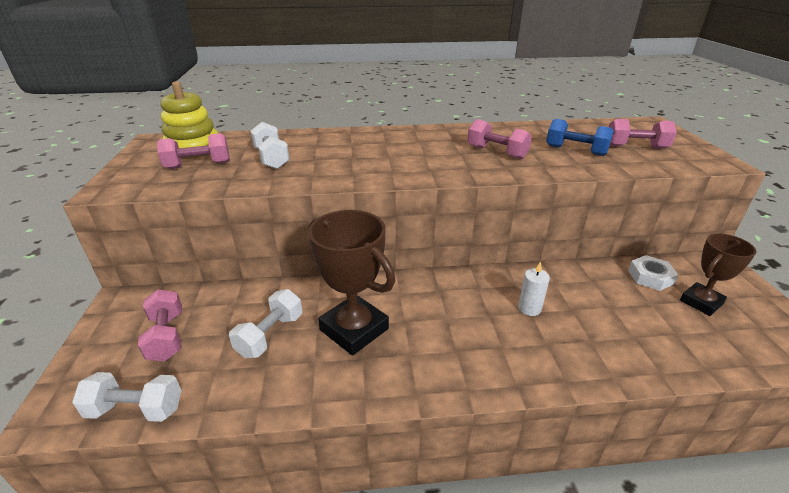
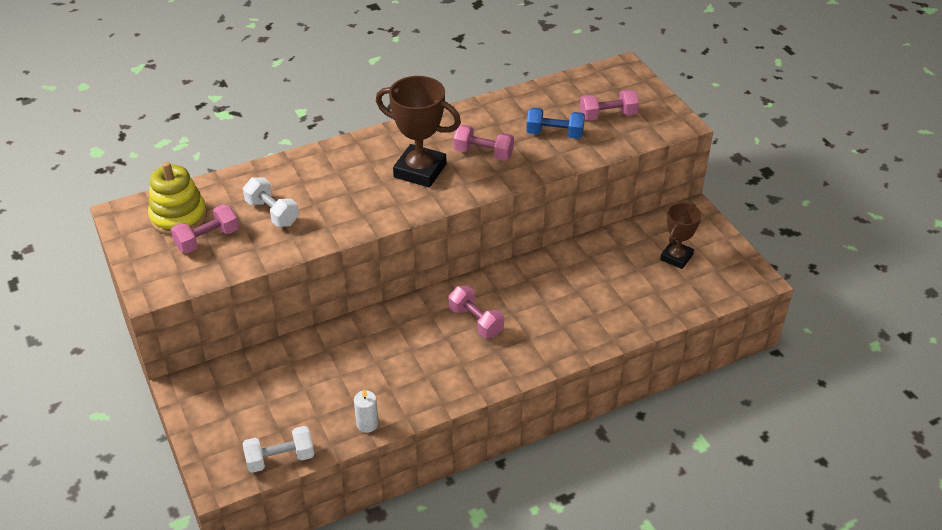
camera: 20 degrees left, 10 degrees up
pink dumbbell [138,289,182,361] -> pink dumbbell moved to [449,286,504,338]
white dumbbell [229,289,302,358] -> none
brown trophy [308,210,395,355] -> brown trophy moved to [376,76,461,187]
white candle [518,261,550,316] -> white candle moved to [354,389,379,433]
white nut [628,255,678,291] -> none

